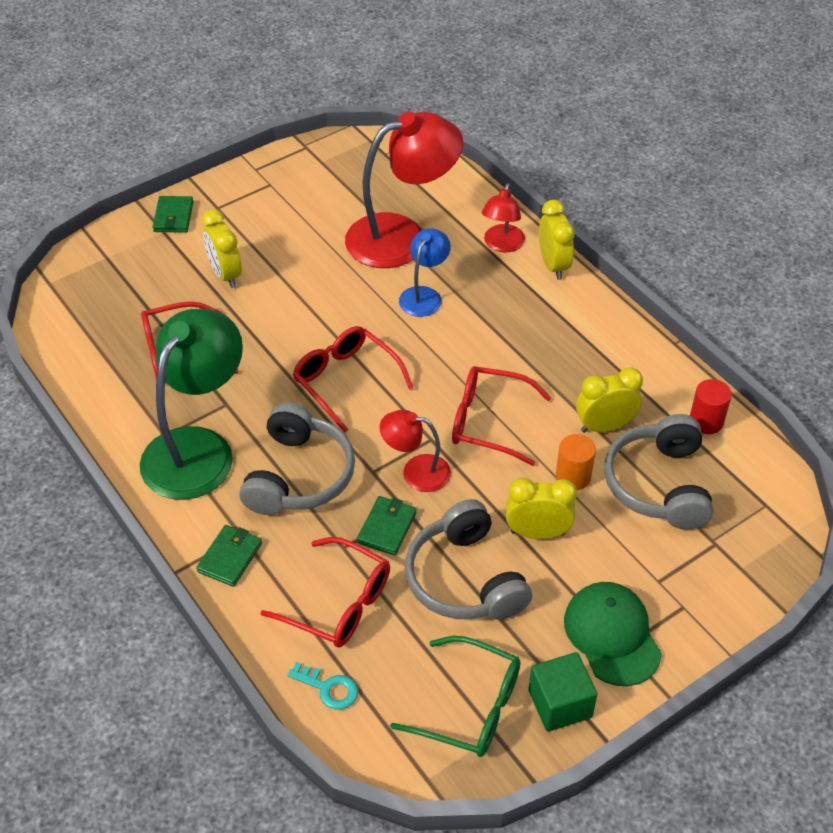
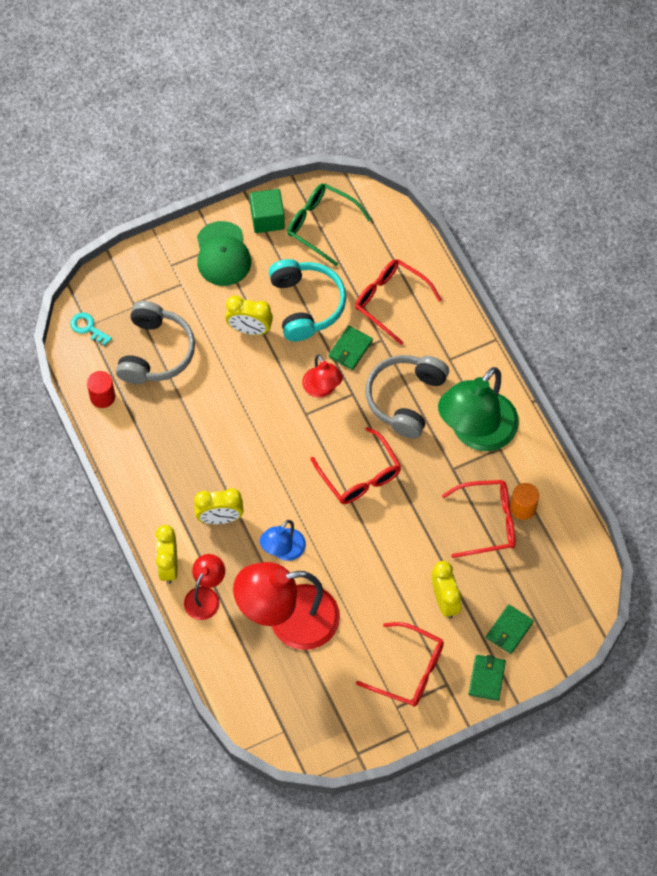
camera: 170 degrees left, 15 degrees up
green wallet [196,525,262,587] -> green wallet moved to [486,604,534,654]
turquoise key [287,662,358,710] -> turquoise key moved to [70,312,112,346]
red lamp [380,410,451,492] -> red lamp turned 45 degrees clockwise [302,354,343,397]
grey headphones [405,499,532,620] -> turquoise headphones [269,259,346,341]
red glasses [452,366,552,466] -> red glasses moved to [356,622,444,707]
orange cylinder [556,434,596,490] -> orange cylinder moved to [510,483,539,520]
yellow clock [576,367,643,433] -> yellow clock moved to [194,488,244,524]

